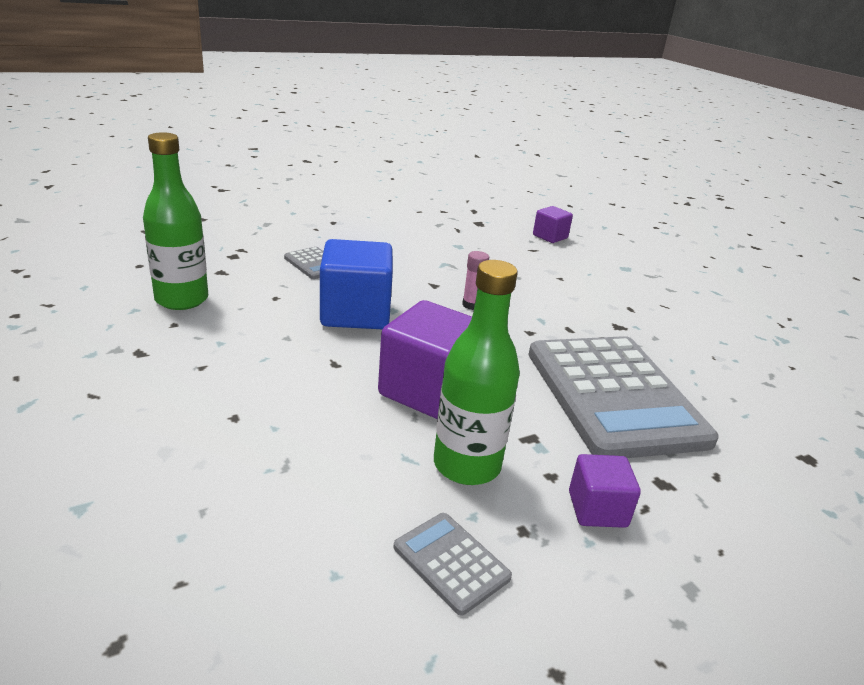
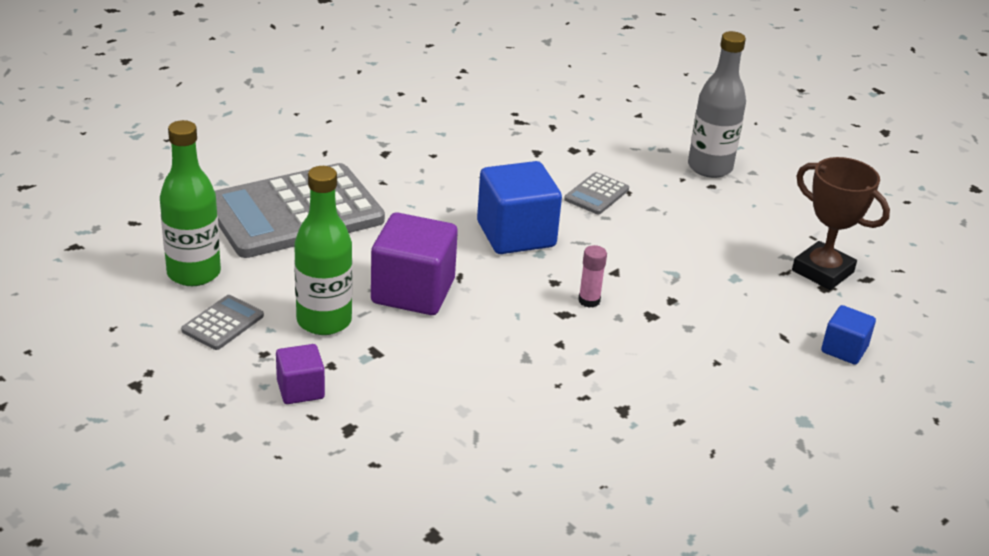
camera: 75 degrees right, 5 degrees up
green bottle [143,132,208,310] -> green bottle moved to [160,120,221,286]
grey calculator [529,336,719,458] -> grey calculator moved to [215,163,385,258]
purple cube [533,206,573,243] -> blue cube [821,305,876,365]
none -> grey bottle [688,31,746,178]
none -> brown trophy [792,157,890,290]

